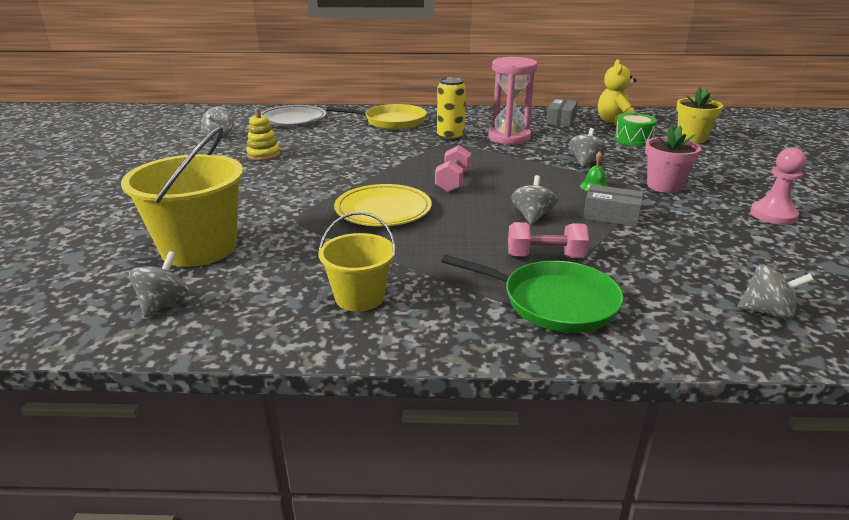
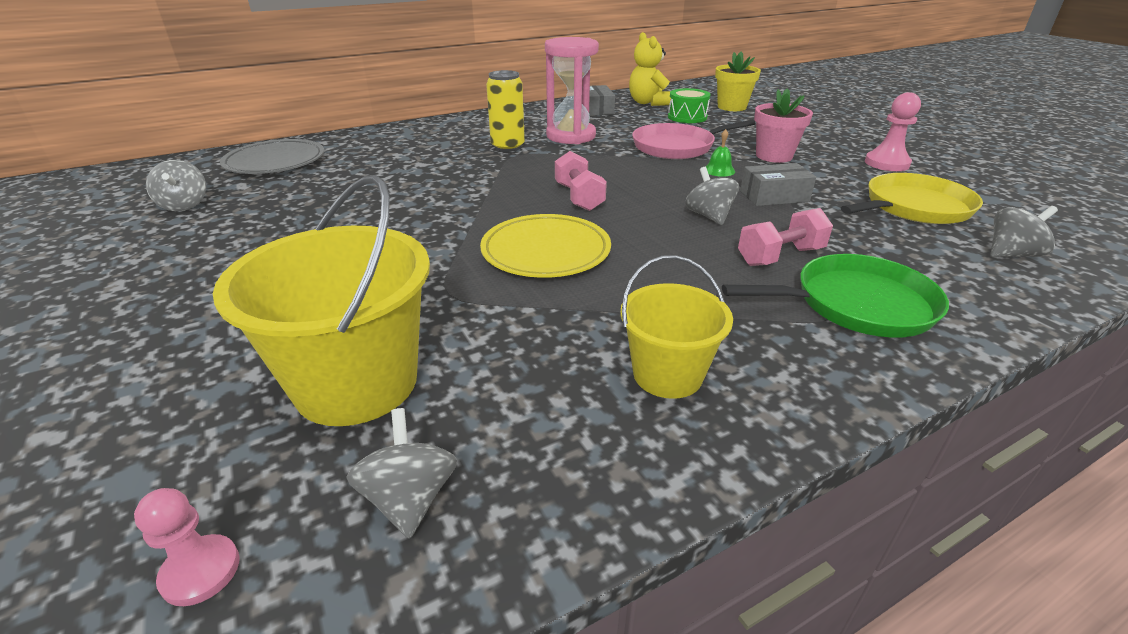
camera: 30 degrees left, 5 degrees up
yellow stacking toy [246,108,280,161] -> none
yellow pan [326,104,427,130] -> yellow pan moved to [841,173,983,224]
grey spinning top [569,128,607,167] -> pink pan [632,120,756,159]
none -> pink pawn [134,488,240,606]

